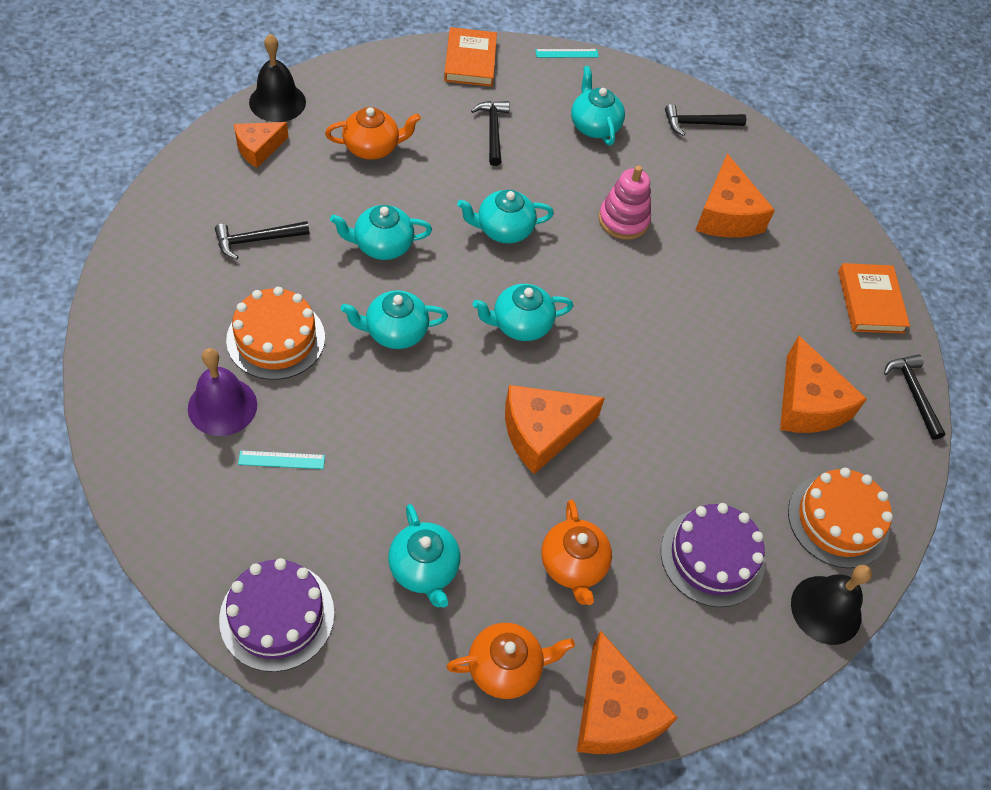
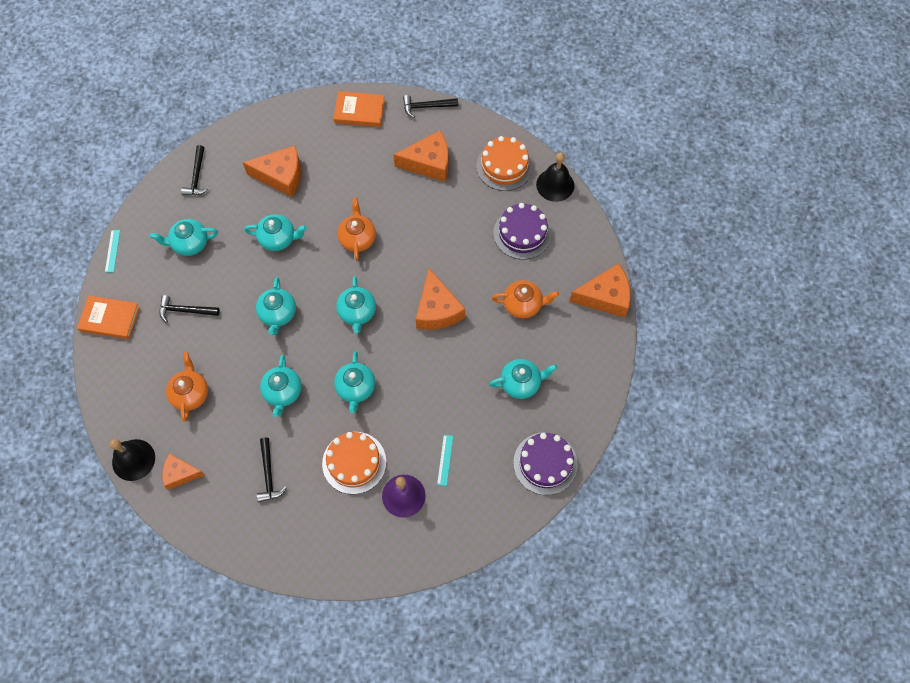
camera: 75 degrees left, 10 degrees up
orange cheese [234,122,288,168] -> orange cheese turned 120 degrees clockwise [162,453,205,490]
orange teapot [446,623,575,699] -> orange teapot moved to [337,197,376,261]
pink stacking toy [598,166,651,240] -> turquoise teapot [244,214,307,251]

